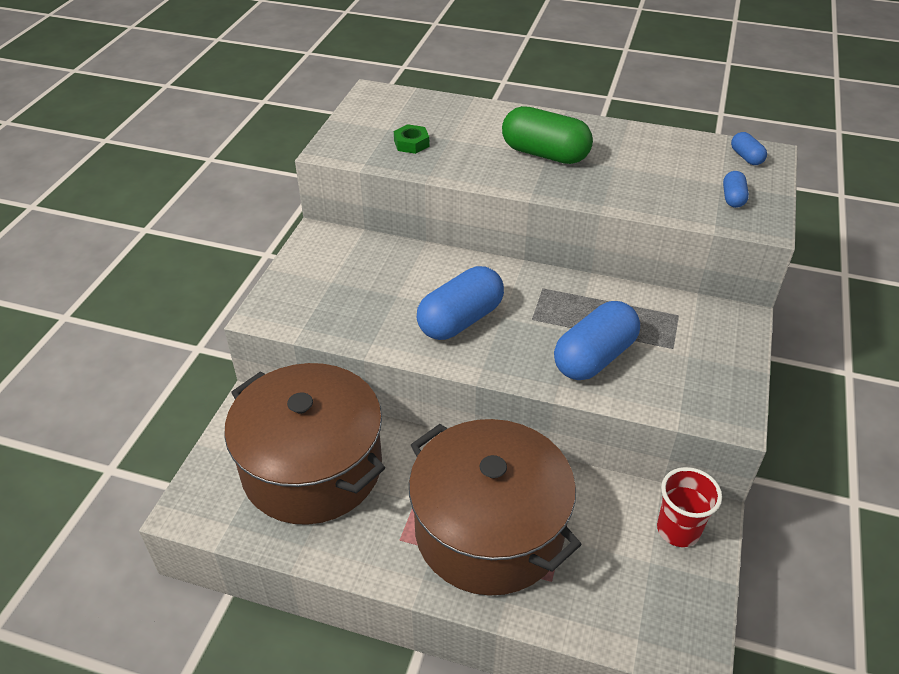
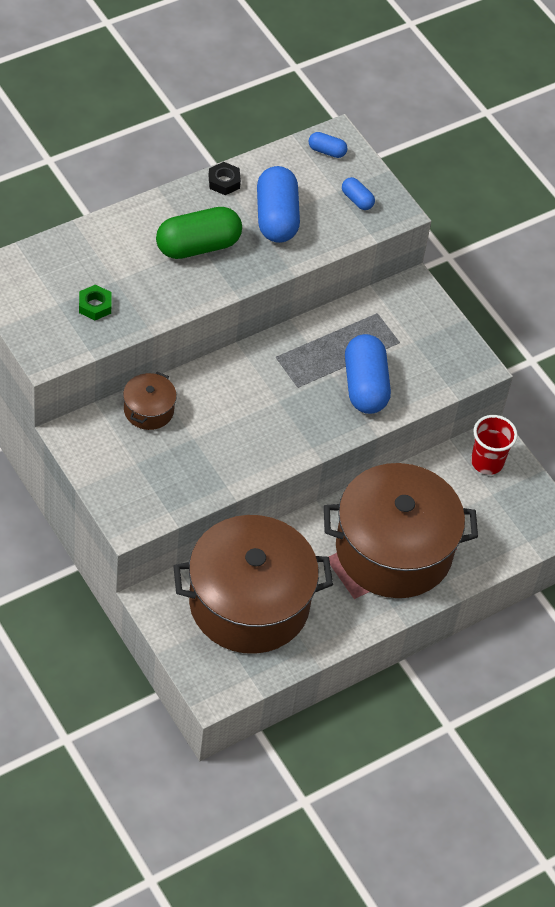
camera: 55 degrees left, 10 degrees up
blue capsule [417,266,504,340] -> blue capsule moved to [257,166,300,243]
none -> brown pot [123,372,177,430]
none -> black nut [208,162,241,195]

